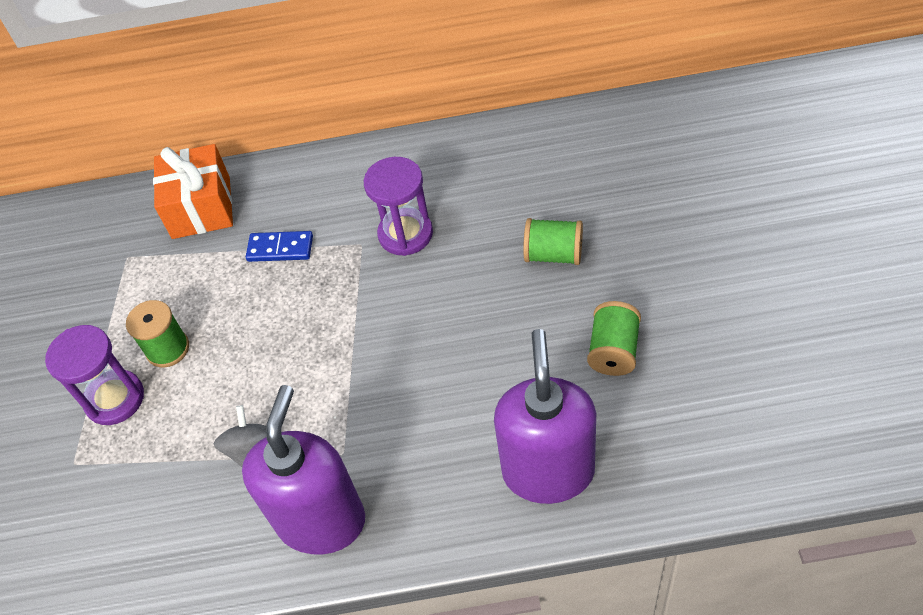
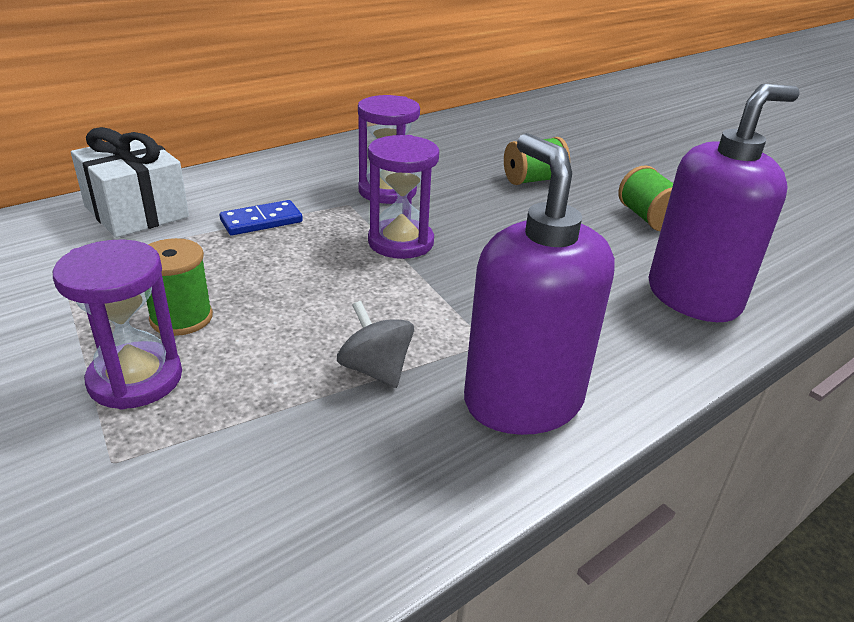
camera: 40 degrees left, 20 degrees down
orange gift [153,144,233,239] -> white gift [71,127,189,238]
purple soap dispenser [494,329,596,504] -> purple soap dispenser turned 90 degrees clockwise [649,84,800,322]
none -> purple hourglass [368,135,439,259]

